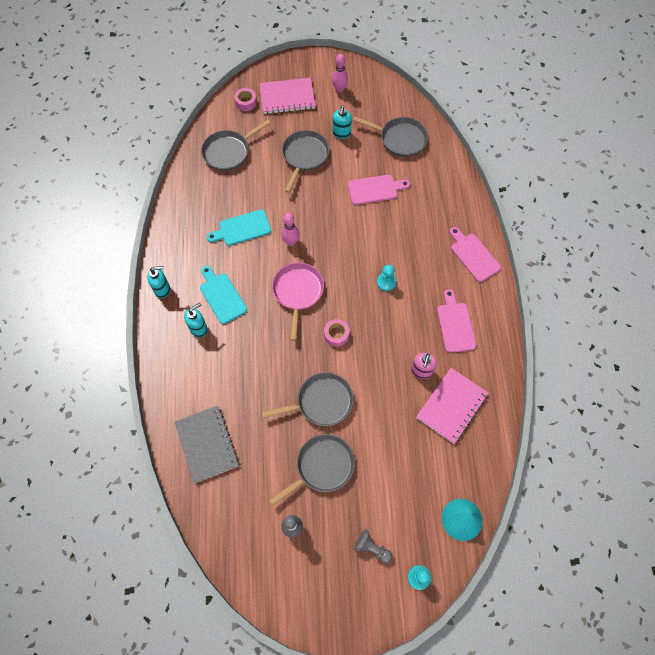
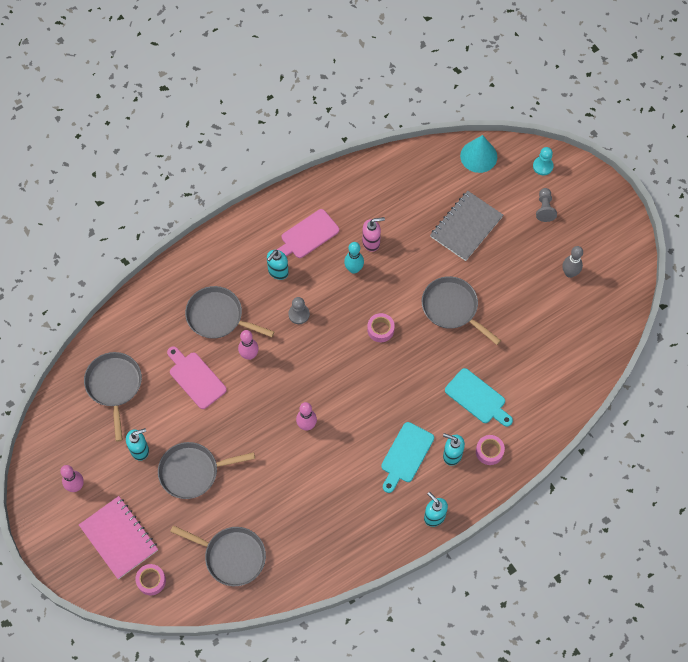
camera: 120 degrees left, 0 degrees up
grey notebook [174,405,239,483] -> grey notebook moved to [430,191,503,261]
turquoise cutting board [207,209,271,246] -> turquoise cutting board moved to [445,368,513,427]
grey pan [269,434,355,506] -> grey pan moved to [185,286,274,339]
pink pan [272,262,324,341] -> none
turquoise pawn [377,265,396,291] -> grey pawn [288,297,310,324]
pink notebook [416,368,489,444] -> none
pink cutting board [449,227,501,282] -> none
none -> pink bowling pin [238,330,259,360]
none -> turquoise soap dispenser [267,250,289,280]
none -> turquoise bowling pin [344,242,364,274]
none -> pink tape [476,435,505,465]

